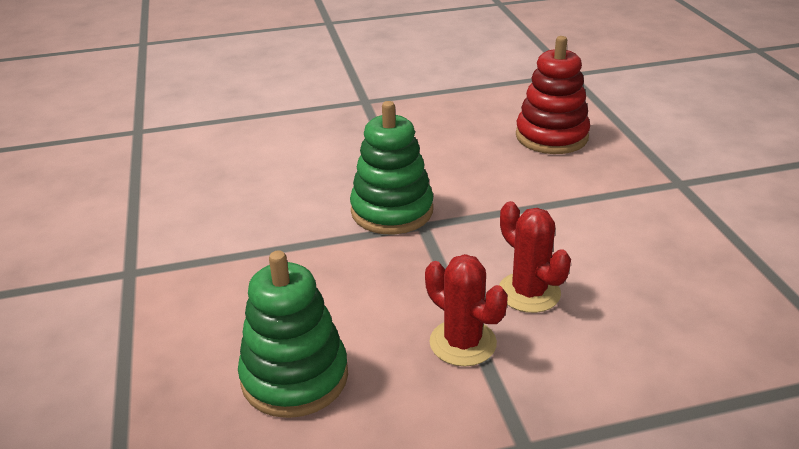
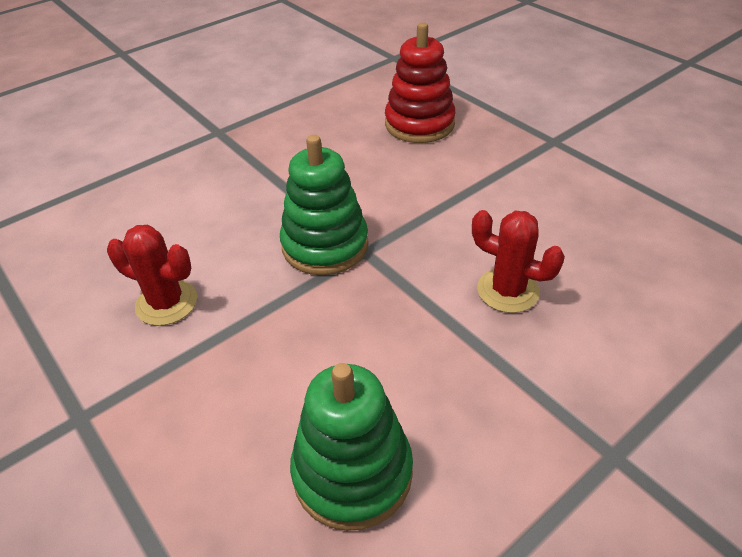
camera: 25 degrees left, 10 degrees up
red cactus [425,254,508,367] -> red cactus moved to [107,225,197,326]

